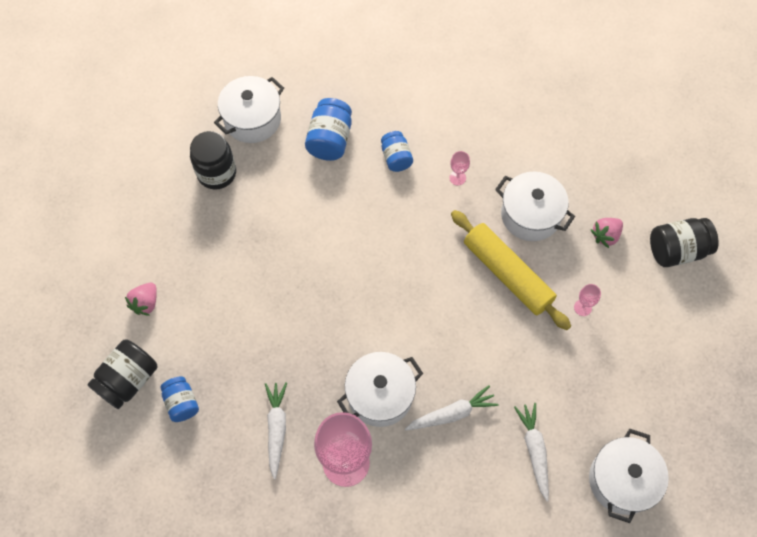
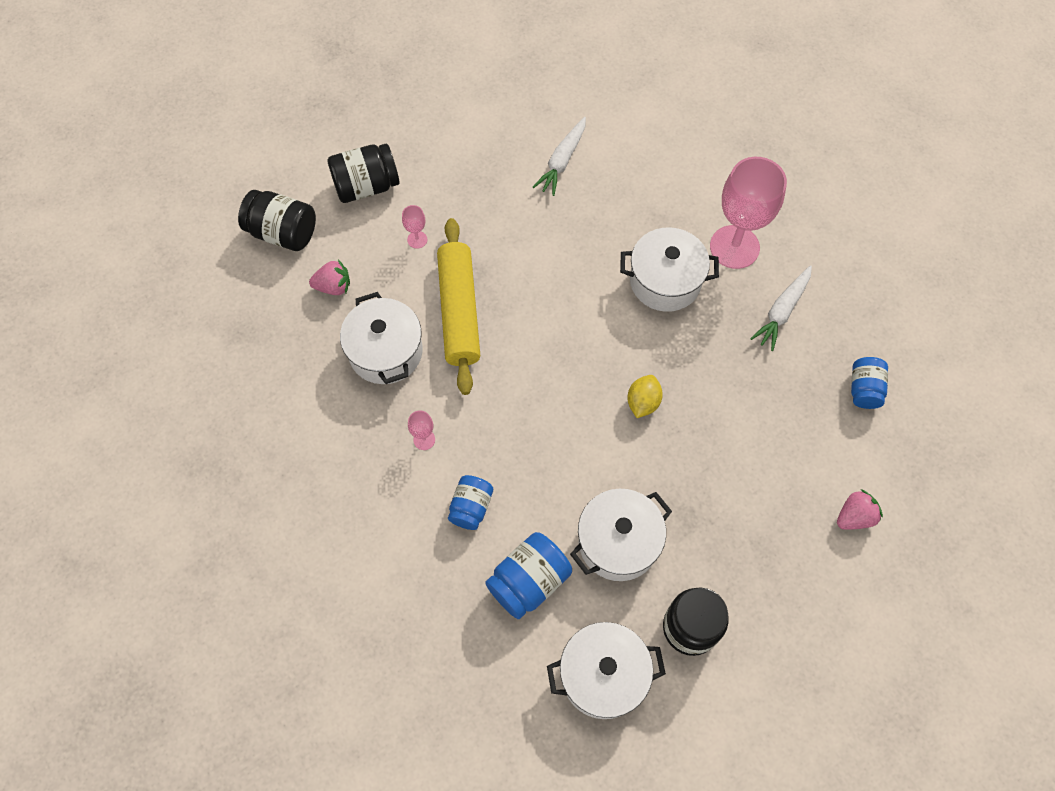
camera: 145 degrees left, 0 degrees up
black jar [88,339,157,409] -> black jar moved to [328,144,400,203]
white carrot [405,385,498,431] -> none
white pot [589,428,669,523] -> white pot moved to [570,489,672,581]
none -> yellow lemon [627,375,663,418]

